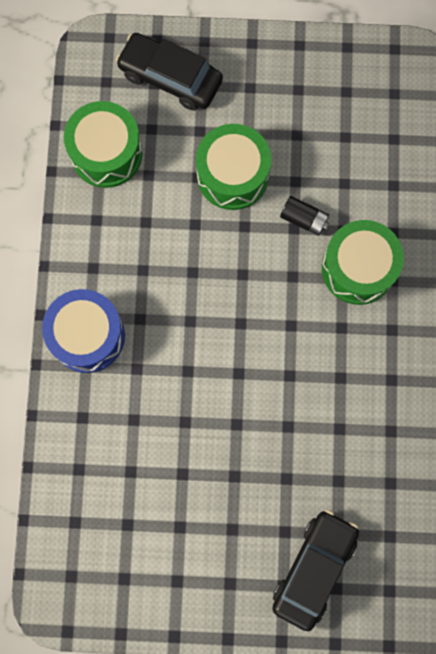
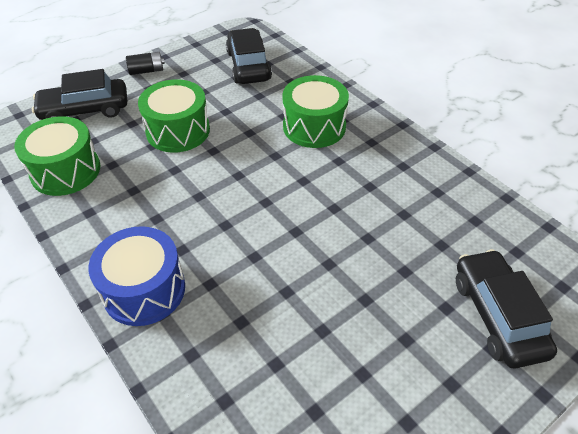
camera: 40 degrees left, 30 degrees down
black battery [280,196,329,236] -> black battery moved to [126,52,165,75]
none -> black car [226,28,272,84]

